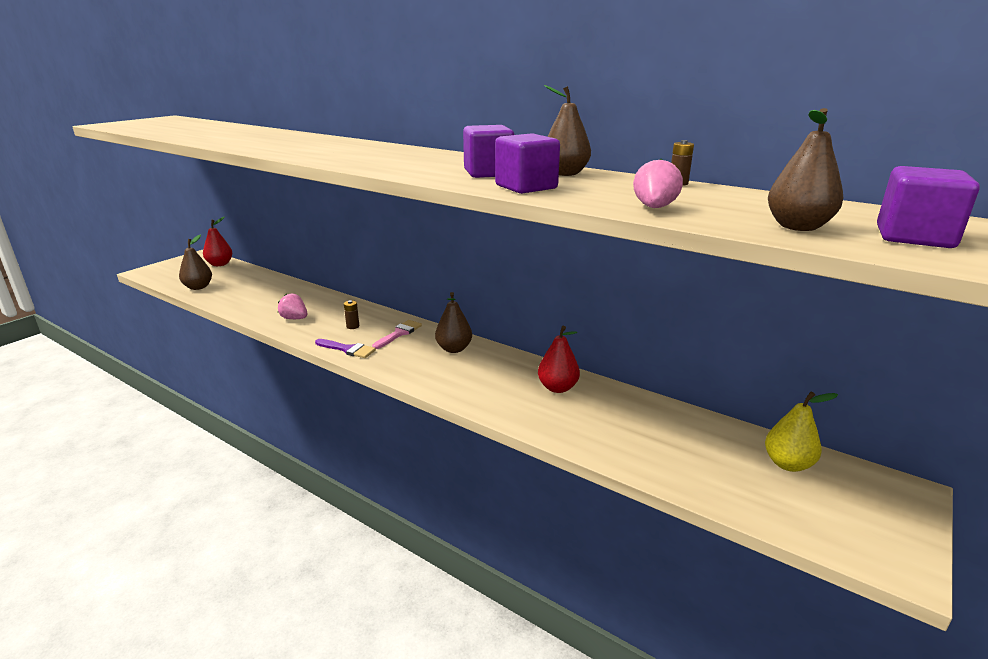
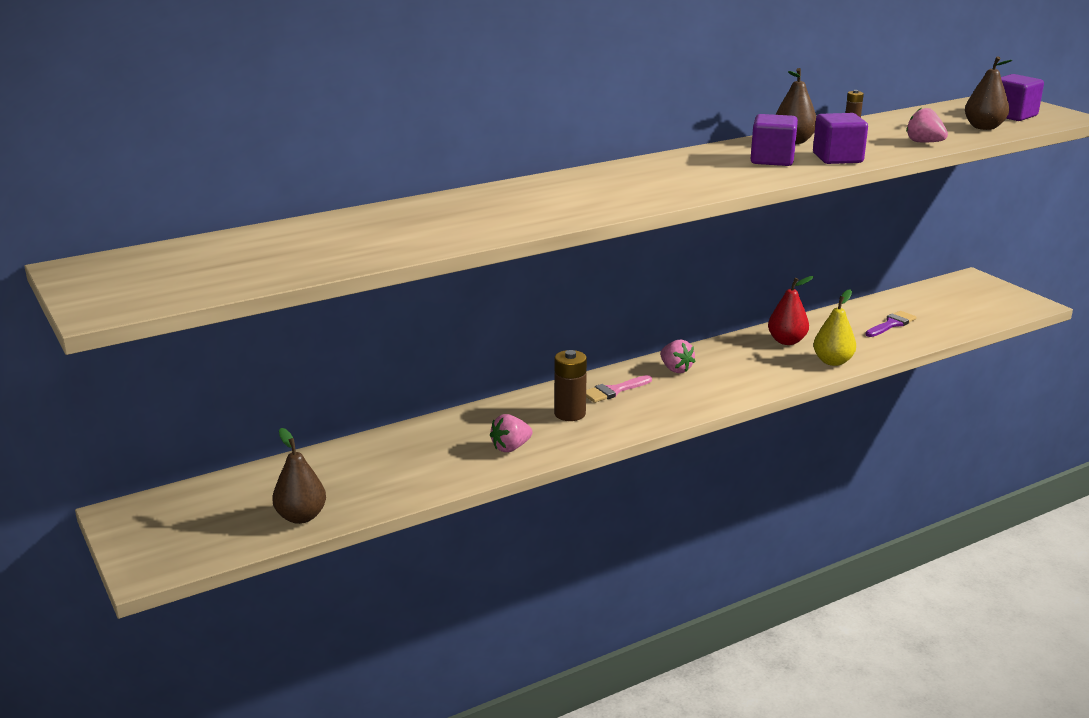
camera: 65 degrees left, 0 degrees up
red pear [203,217,232,266] -> none
purple brush [315,339,376,358] -> purple brush moved to [865,311,917,337]
brown battery [344,300,359,329] -> brown battery [554,350,587,421], size x1.86
pink brush [372,320,422,349] -> pink brush turned 90 degrees counterclockwise [586,375,652,403]
brown pear [435,292,472,353] -> pink strawberry [660,340,696,373]
yellow pear [765,391,838,472] -> yellow pear moved to [813,289,856,366]

